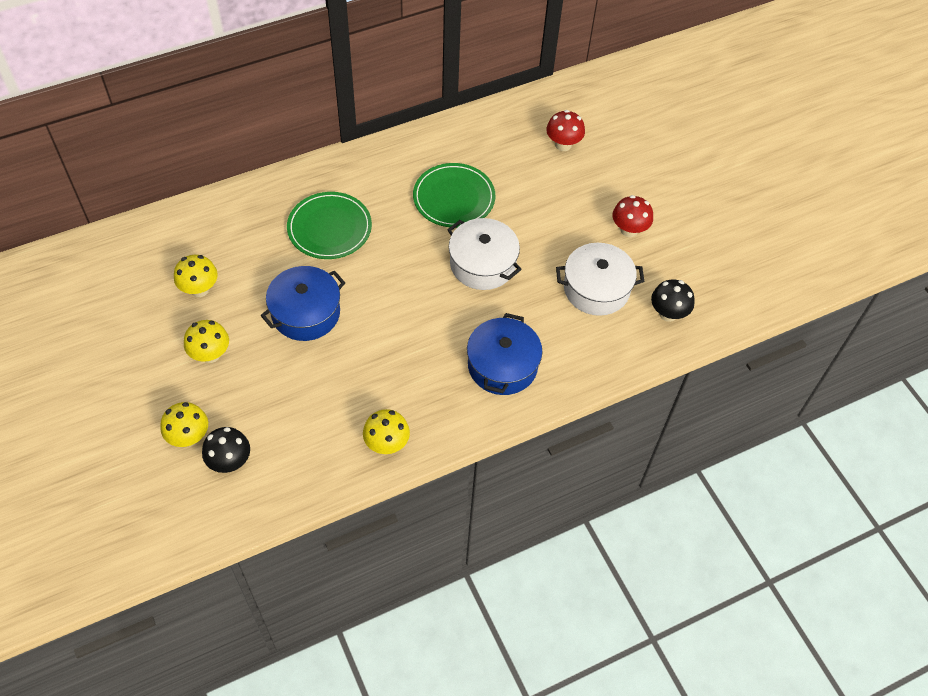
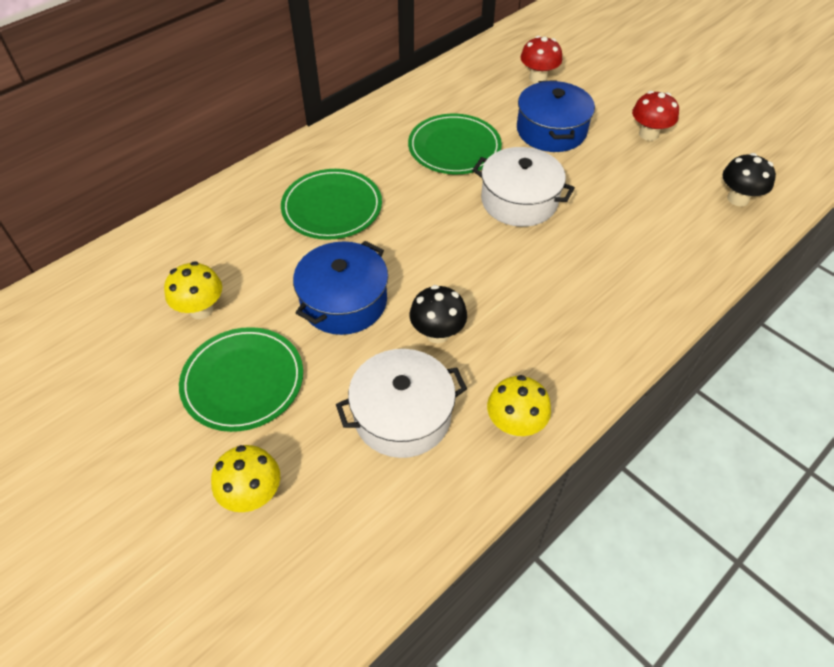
camera: 15 degrees left, 5 degrees down
yellow mushroom [184,320,229,363] -> green plate [179,327,303,432]
black mushroom [202,427,250,473] -> black mushroom moved to [410,285,467,343]
blue pot [467,313,543,395] -> blue pot moved to [517,80,595,152]
white pot [556,243,645,316] -> white pot moved to [336,349,467,458]

